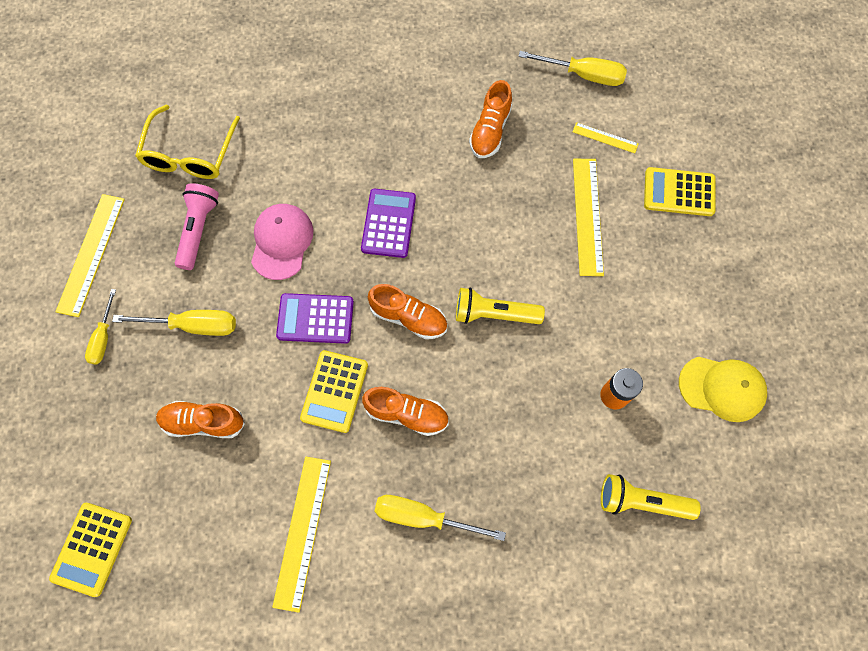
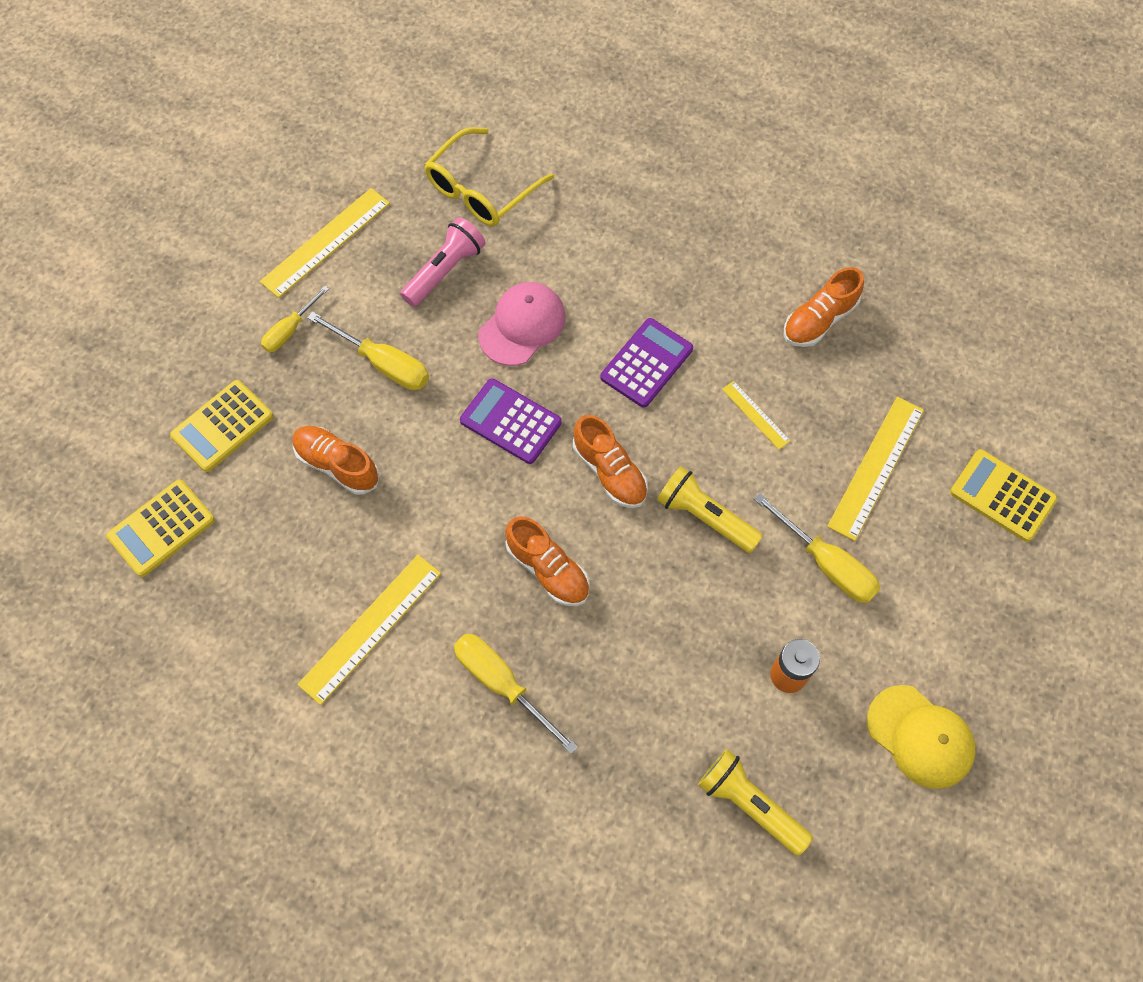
camera: 30 degrees right, 5 degrees down
yellow calculator [300,350,368,433] -> yellow calculator moved to [170,380,274,472]
yellow screwdriver [518,51,627,86] -> yellow screwdriver moved to [754,493,880,603]
yellow ruler [573,122,639,153] -> yellow ruler moved to [722,381,790,450]

